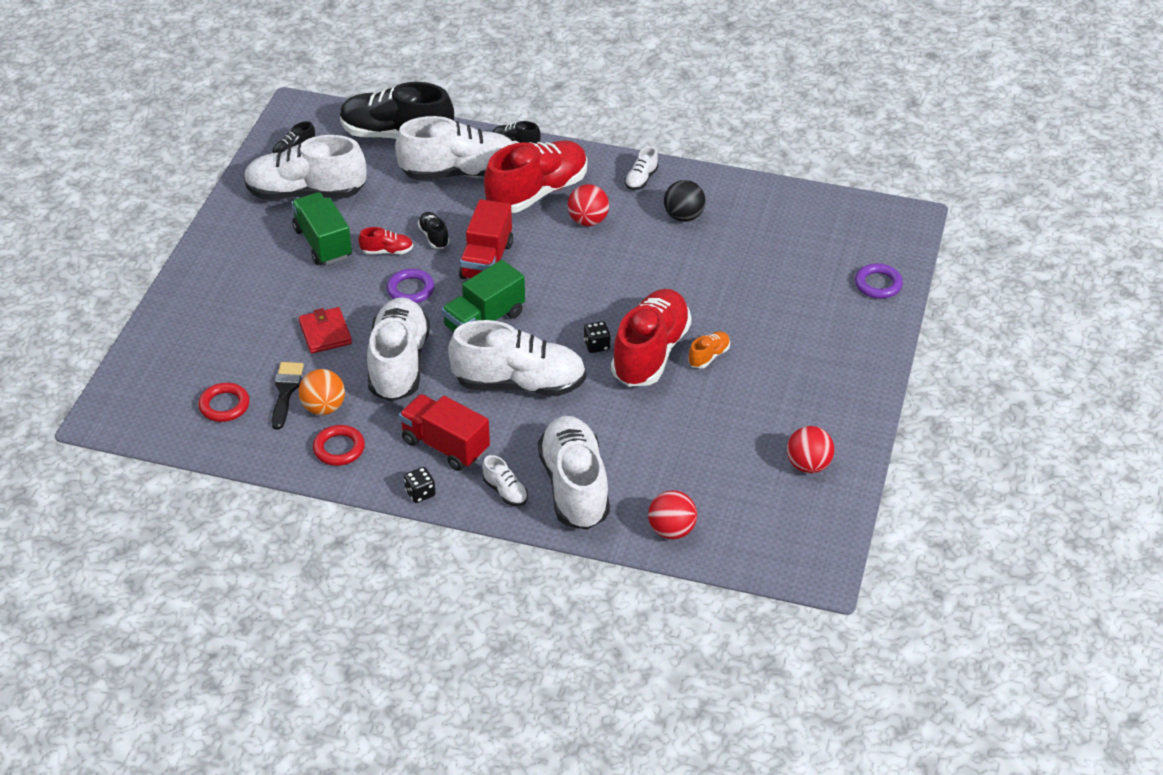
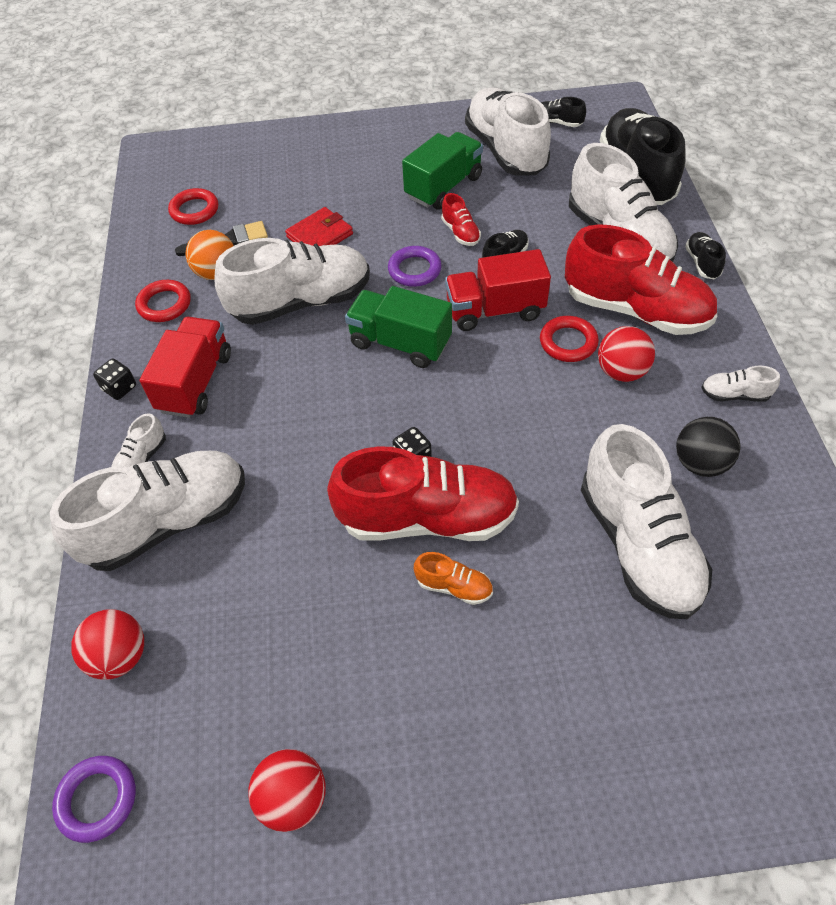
camera: 70 degrees right, 10 degrees up
white shoe [448,320,586,396] -> white shoe moved to [581,424,712,619]
purple ring [855,263,903,299] -> purple ring moved to [52,756,136,843]
none -> red ring [540,316,599,362]

